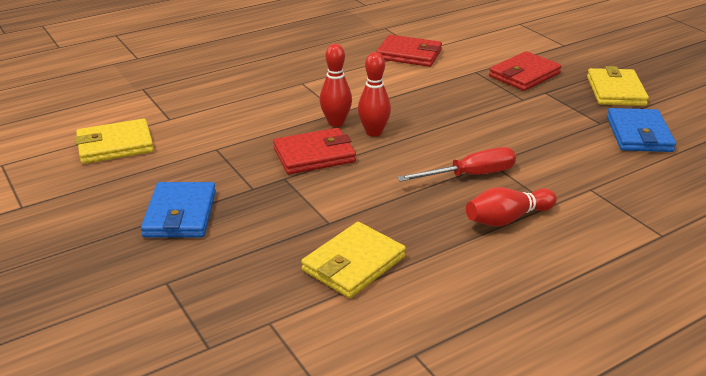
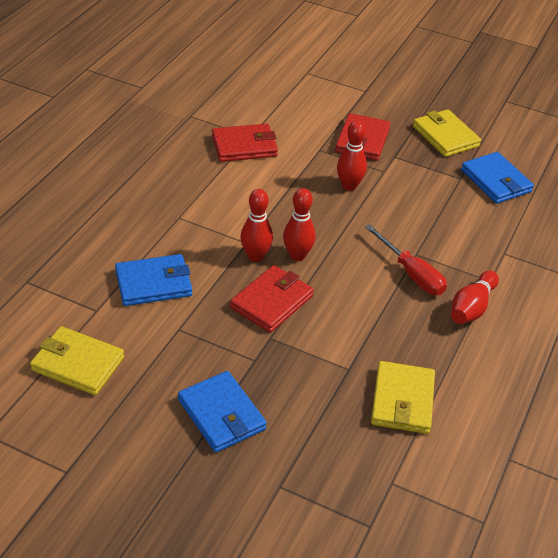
camera: 35 degrees left, 10 degrees up
yellow wallet [75,118,154,164] -> yellow wallet turned 75 degrees clockwise [30,326,124,395]
red screwdriver [397,147,516,182] -> red screwdriver turned 105 degrees clockwise [365,225,447,295]
none -> blue wallet [115,254,192,306]
none -> red bowling pin [337,120,367,191]

